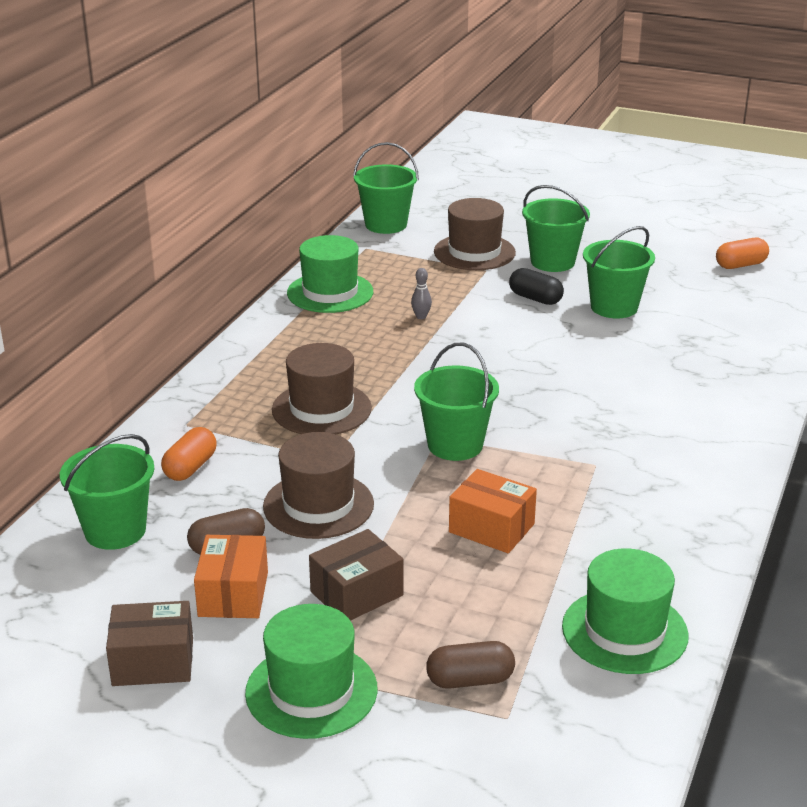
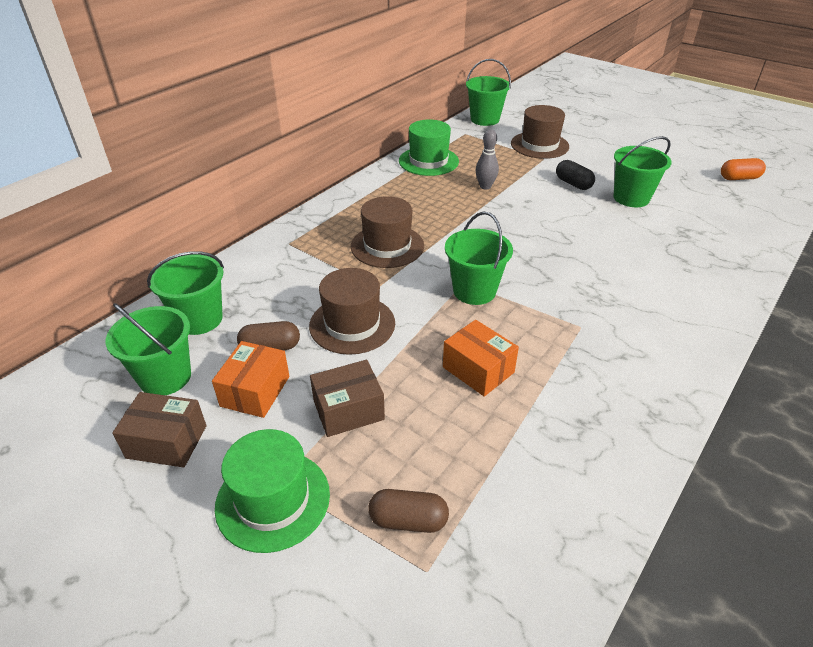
camera: 15 degrees right, 10 degrees up
orange capsule [161,427,217,481] -> none
grey bowling pin [411,268,432,319] -> grey bowling pin [476,129,499,190], size x1.53
green bucket [522,185,590,272] -> green bucket moved to [105,303,191,395]
green hat [562,549,689,674] -> none

